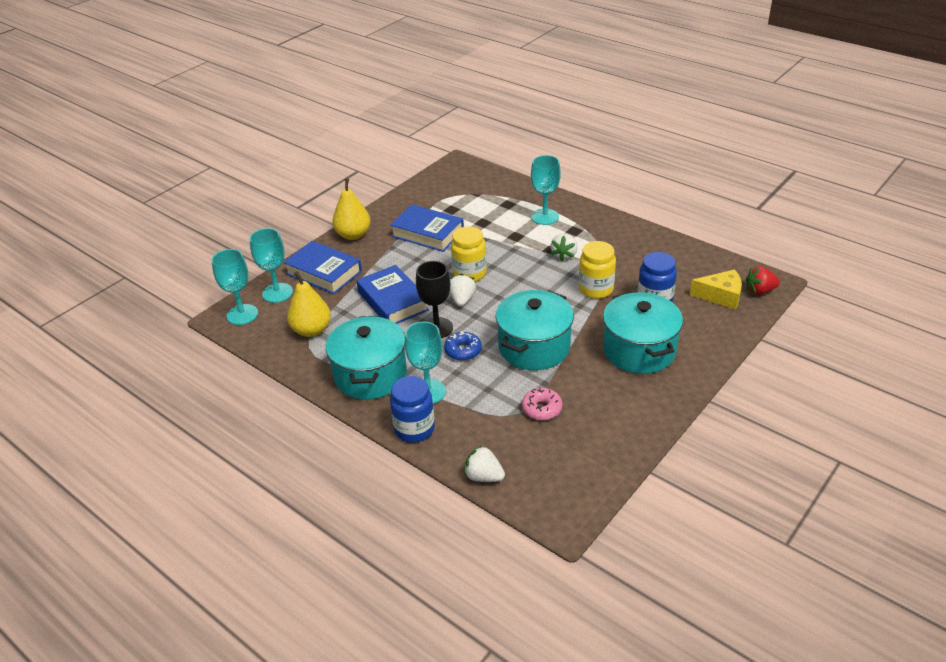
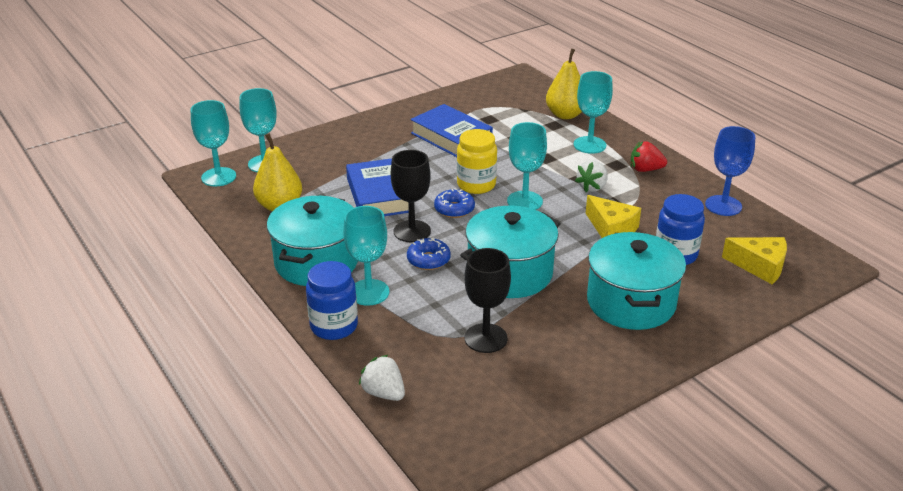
camera: 15 degrees right, 5 degrees down
blue book [283,241,362,294] -> none
yellow pear [332,178,371,240] -> yellow pear moved to [546,48,582,119]
white strawberry [450,274,476,307] -> blue donut [434,188,475,218]
pink donut [522,387,562,420] -> black goblet [464,248,511,353]
yellow jar [579,241,616,299] -> yellow cheese [586,195,641,238]
red strawberry [746,266,780,295] -> red strawberry moved to [631,141,667,172]
none -> turquoise goblet [507,122,547,210]
none -> blue goblet [705,126,755,216]

